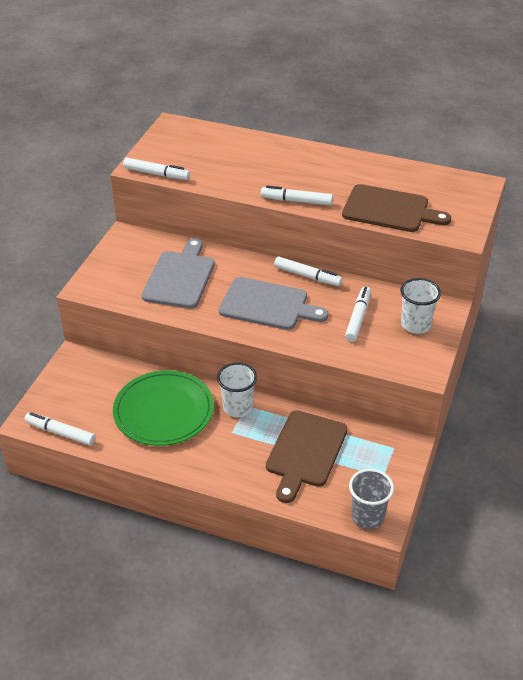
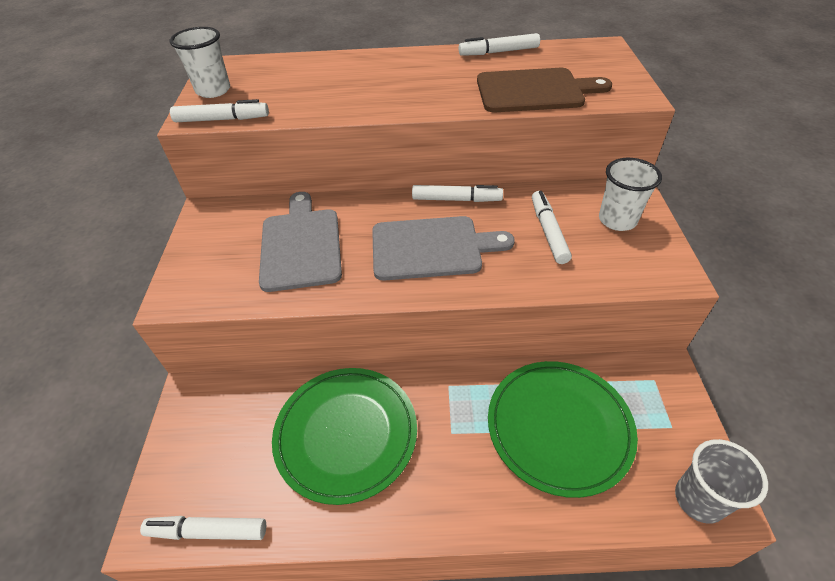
camera: 20 degrees left, 5 degrees up
white cup [217,362,257,418] -> white cup moved to [170,27,230,98]
white marker [261,185,333,205] -> white marker moved to [459,33,540,56]
brown cutting board [266,410,348,503] -> green plate [488,361,638,498]

